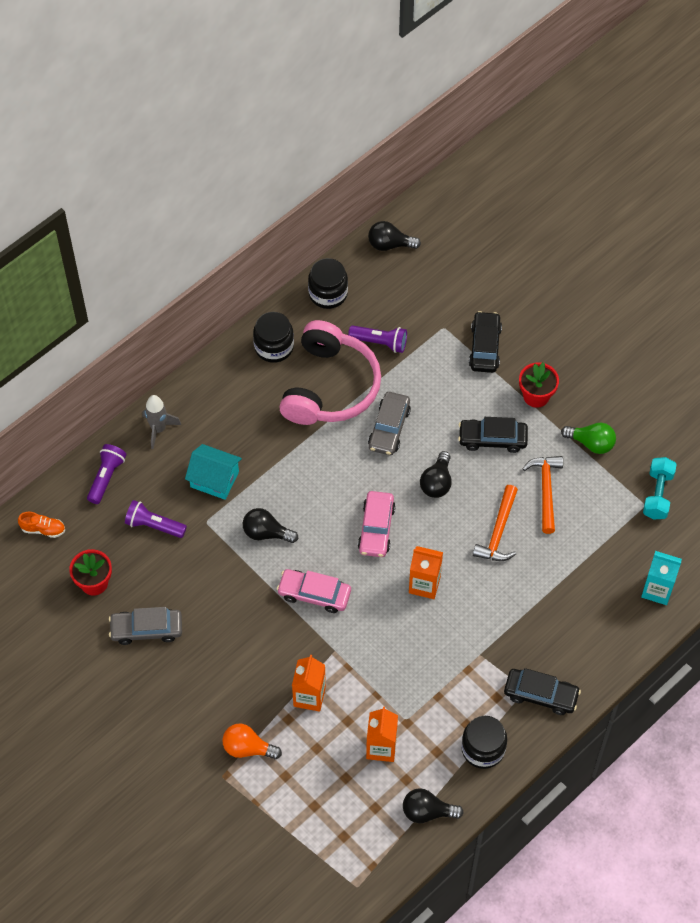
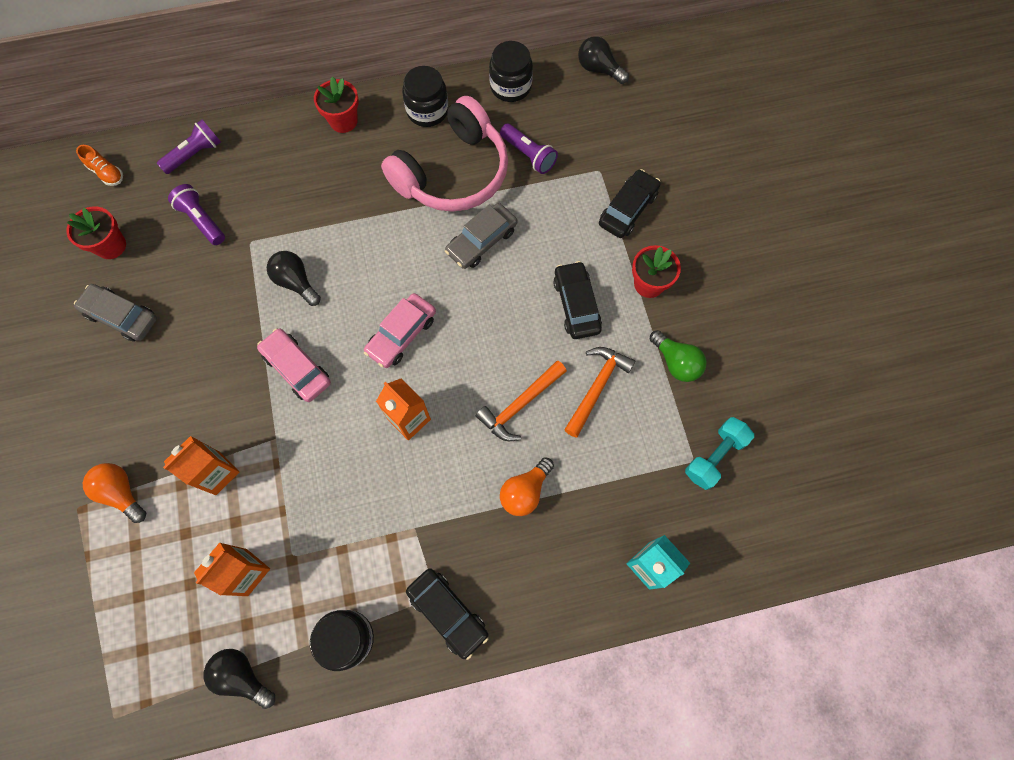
camera: 30 degrees right, 10 degrees up
grey rocket [142,395,181,449] -> none
turquoise house [185,444,242,500] -> none
black light bulb [420,451,452,498] -> none
black car [458,417,528,453] -> black car turned 45 degrees clockwise [553,261,602,339]
none -> red flower pot [314,76,359,133]
none -> orange light bulb [500,457,554,516]

